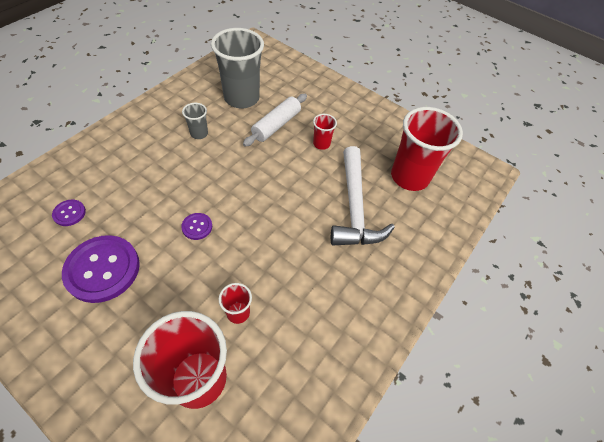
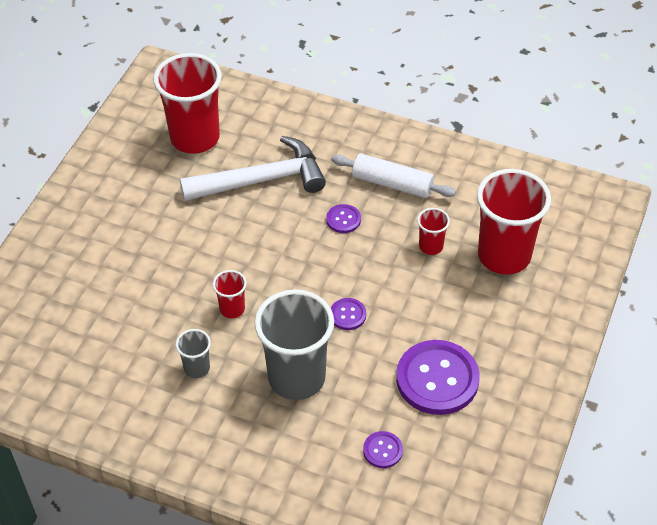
camera: 100 degrees left, 5 degrees down
grey cup [211,28,264,109] -> grey cup moved to [254,289,334,400]
white rolling pin [243,94,307,147] -> white rolling pin moved to [331,153,456,198]
red cup [313,114,337,150] -> red cup moved to [213,270,247,318]
none -> purple button [326,204,361,233]

